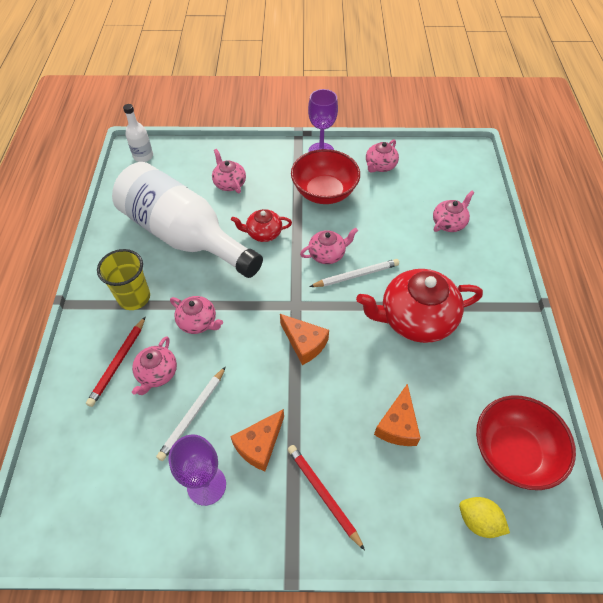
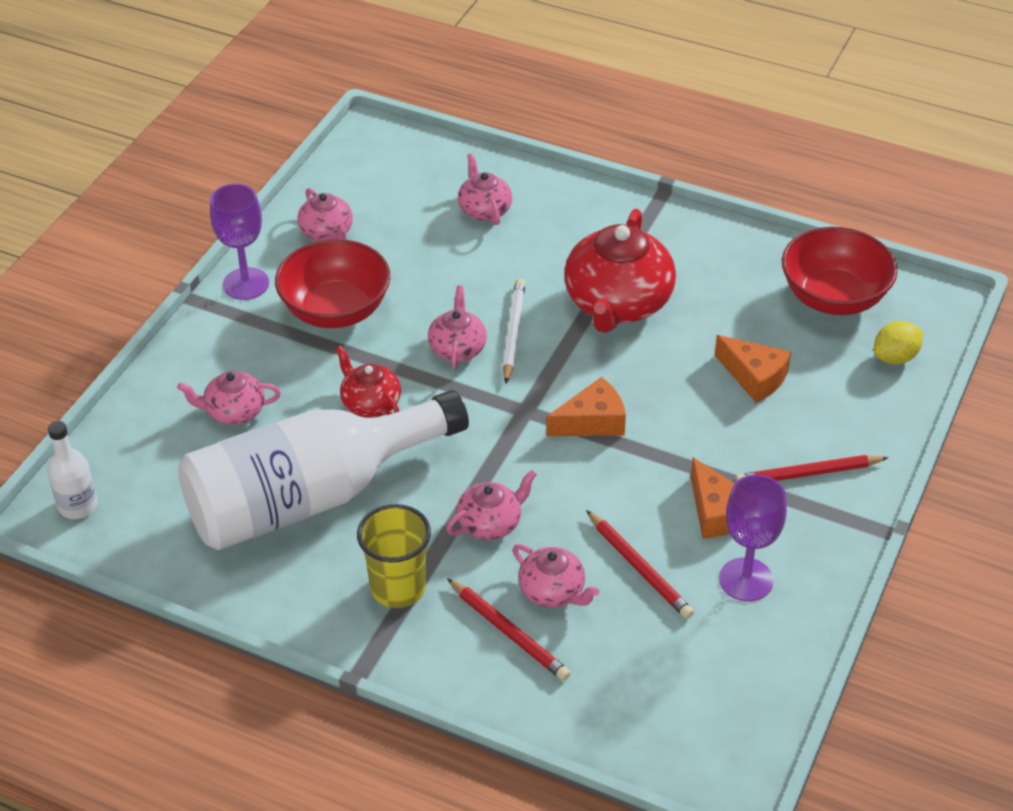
camera: 65 degrees left, 10 degrees down
white pencil [156,366,226,461] -> red pencil [586,510,694,619]
red teapot [231,209,292,242] -> red teapot turned 120 degrees clockwise [336,346,401,418]

